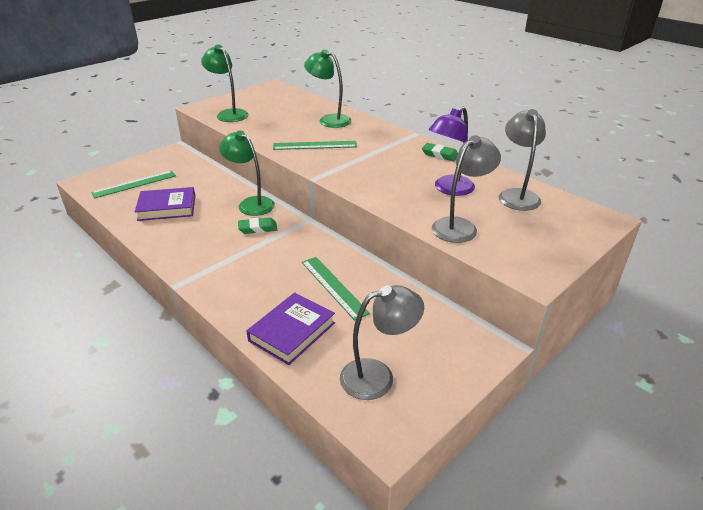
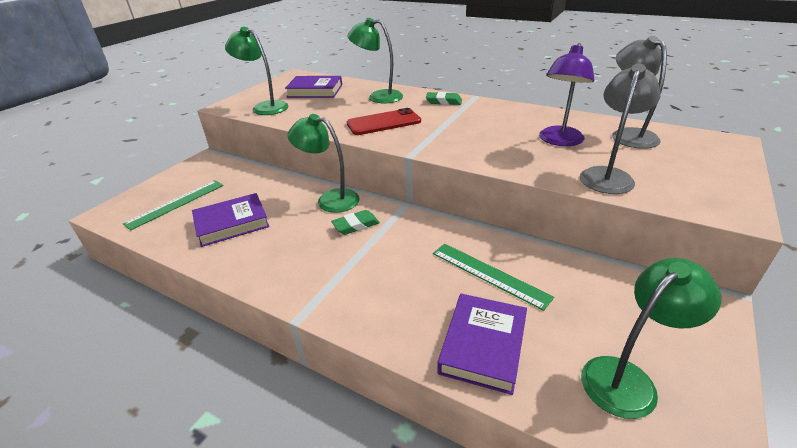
camera: 15 degrees left, 0 degrees up
green ruler [273,141,357,150] -> red phone [347,108,421,135]
grey lamp [340,285,424,400] -> green lamp [581,258,721,419]
green eraser [422,143,458,161] -> green eraser moved to [426,92,462,105]
none -> purple book [285,76,342,98]

